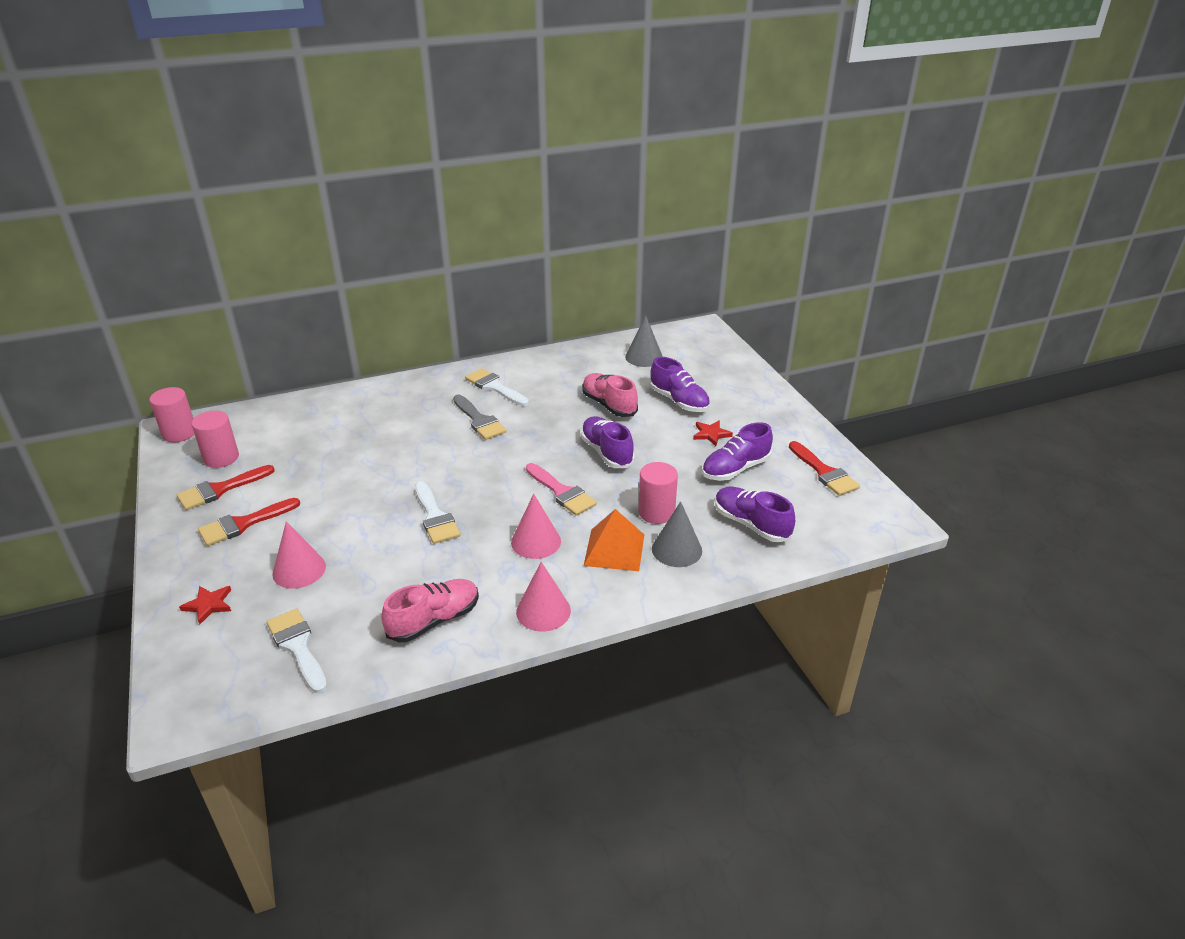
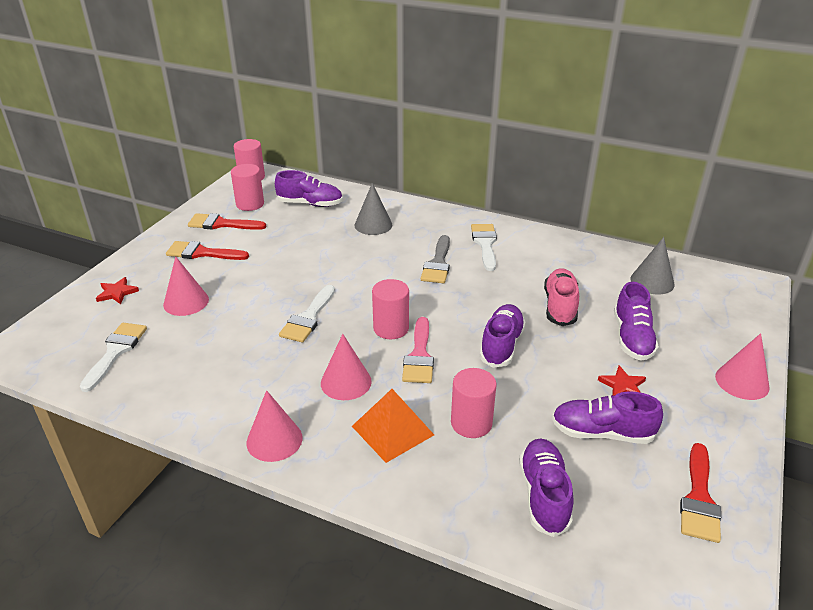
camera: 45 degrees right, 0 degrees up
pink shoe [381,579,479,642] -> none
grey cone [652,501,702,567] -> grey cone moved to [355,183,392,235]
none -> purple shoe [275,170,343,207]
none -> pink cylinder [372,279,409,339]
none -> pink cone [715,333,770,400]

